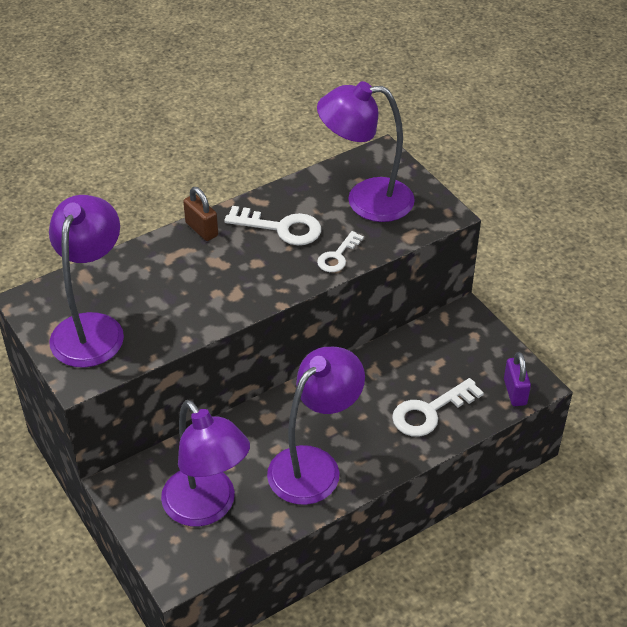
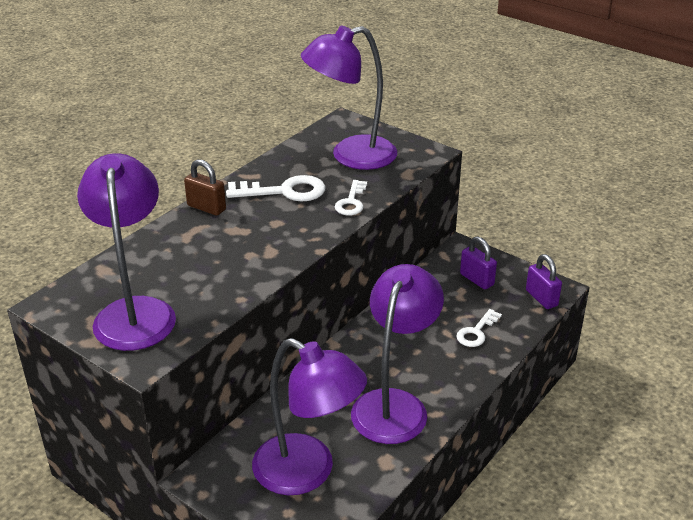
camera: 20 degrees left, 10 degrees down
white key [392,378,484,437] -> white key [456,309,502,347], size x0.63
none -> purple padlock [460,237,497,289]

